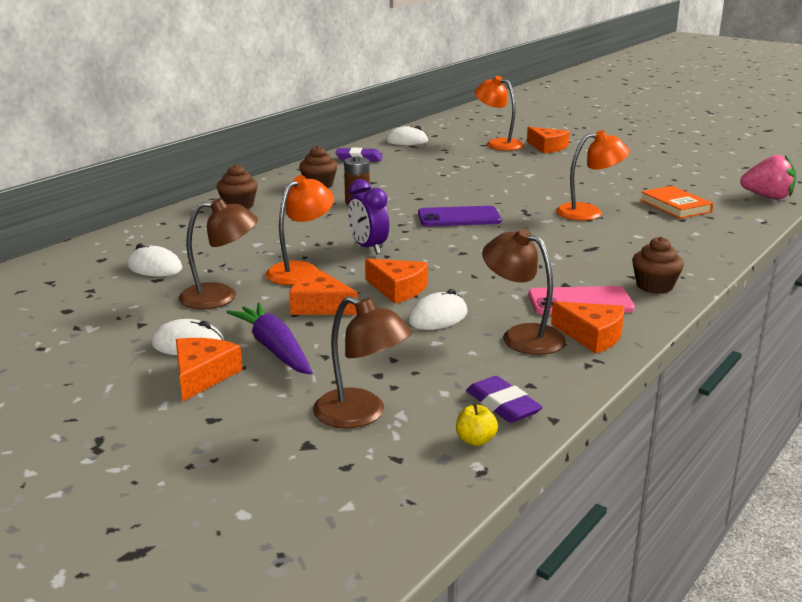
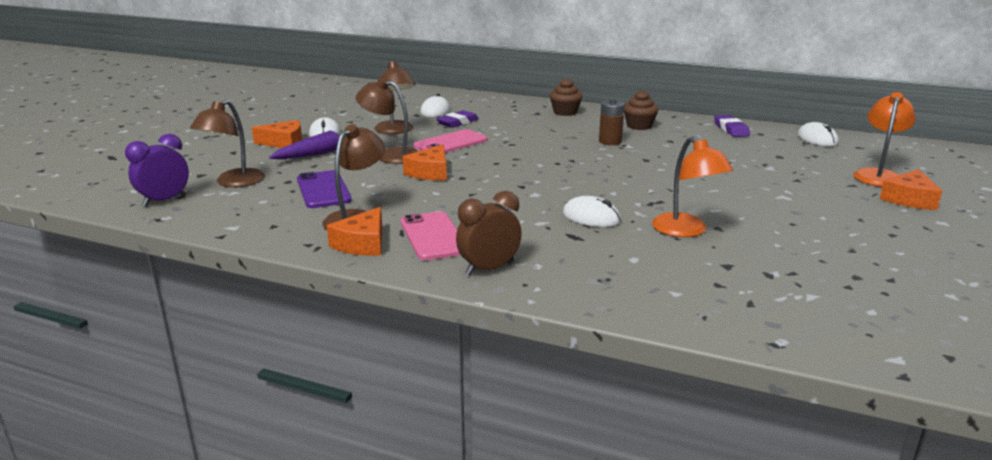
camera: 75 degrees right, 0 degrees up
orange lamp [265,175,334,285] -> pink phone [414,129,487,153]
orange cheese [289,270,358,315] -> brown lamp [355,78,418,164]
purple clock [348,179,389,254] -> purple clock moved to [125,134,189,207]
white mouse [408,289,467,330] -> white mouse moved to [563,196,621,227]
purple phone [418,206,502,226] -> purple phone moved to [297,170,352,208]
yellow apple [456,403,498,446] -> none
purple eraser [466,376,543,423] -> purple eraser moved to [436,110,479,128]
brown cupcake [632,237,684,294] -> brown clock [456,191,522,275]
orange book [640,186,713,219] -> none
pink strawberry [740,154,796,199] -> none

